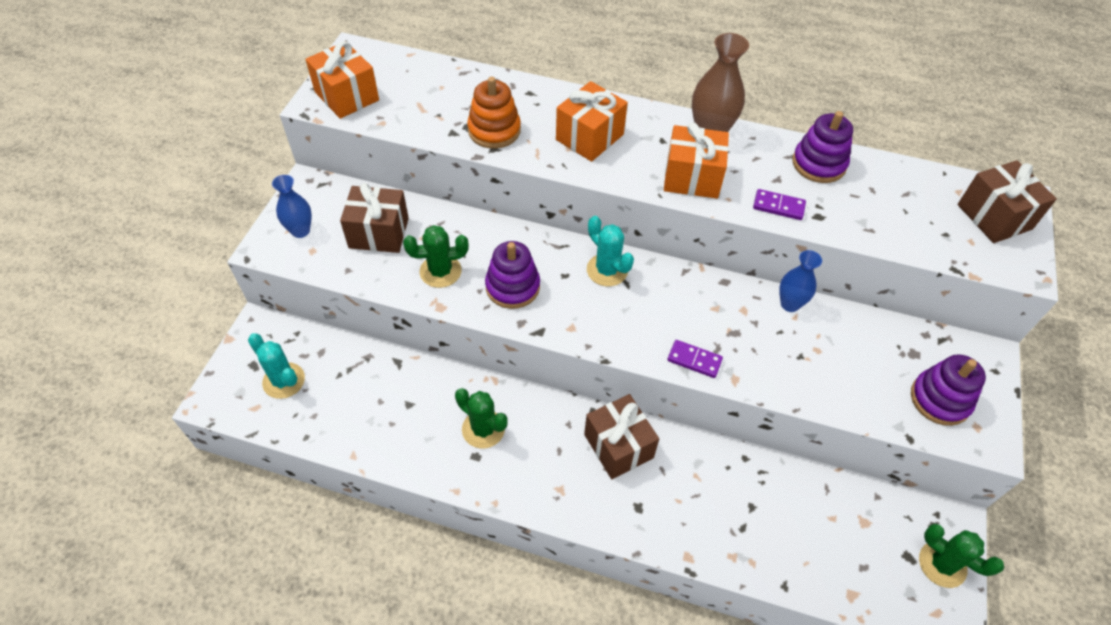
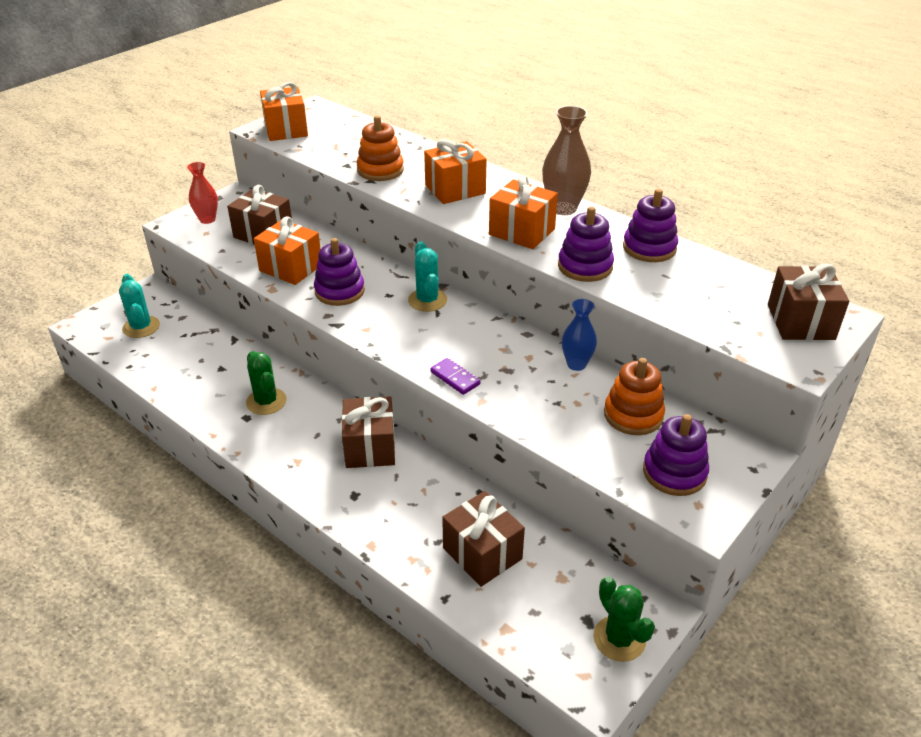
camera: 25 degrees right, 15 degrees down
blue vase [272,175,312,238] -> red vase [187,162,218,224]
green cactus [403,225,469,288] -> orange gift [254,216,321,285]
purple domino [753,189,806,220] -> purple stacking toy [558,206,614,282]
none -> brown gift [442,491,525,587]
none -> orange stacking toy [604,358,665,435]

